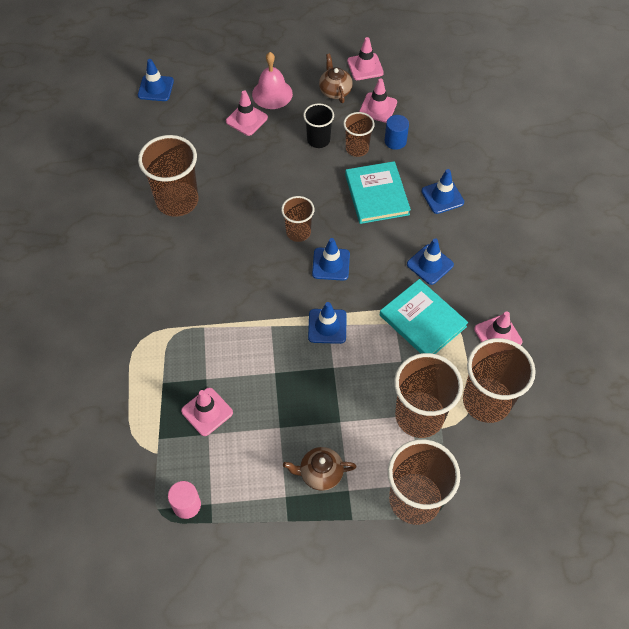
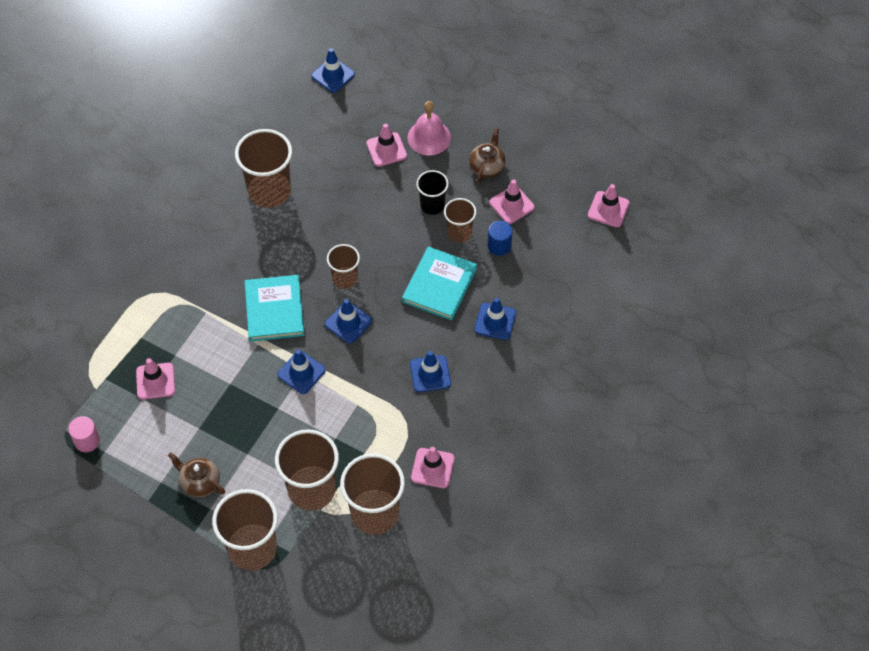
camera: 35 degrees right, 0 degrees up
pink traffic cone [347,37,384,80] -> pink traffic cone moved to [588,184,630,227]
turquoise book [380,279,468,354] -> turquoise book moved to [245,275,304,342]

